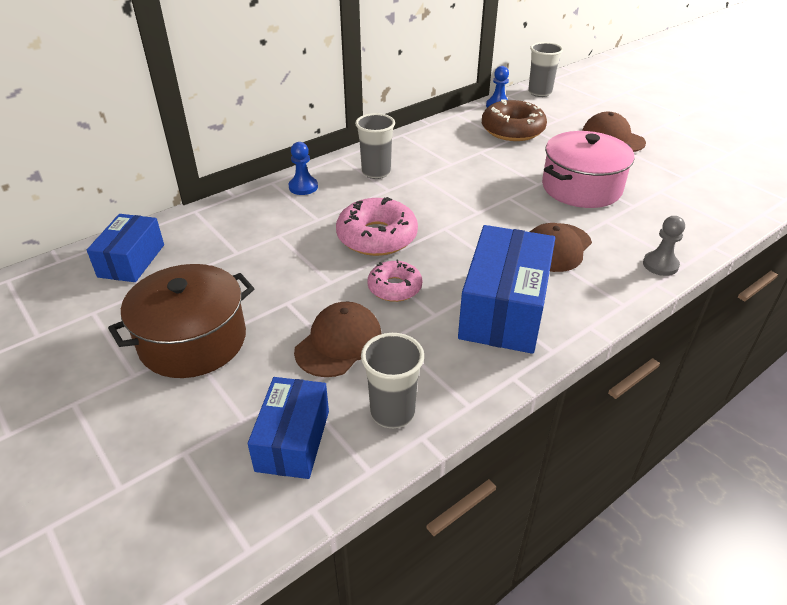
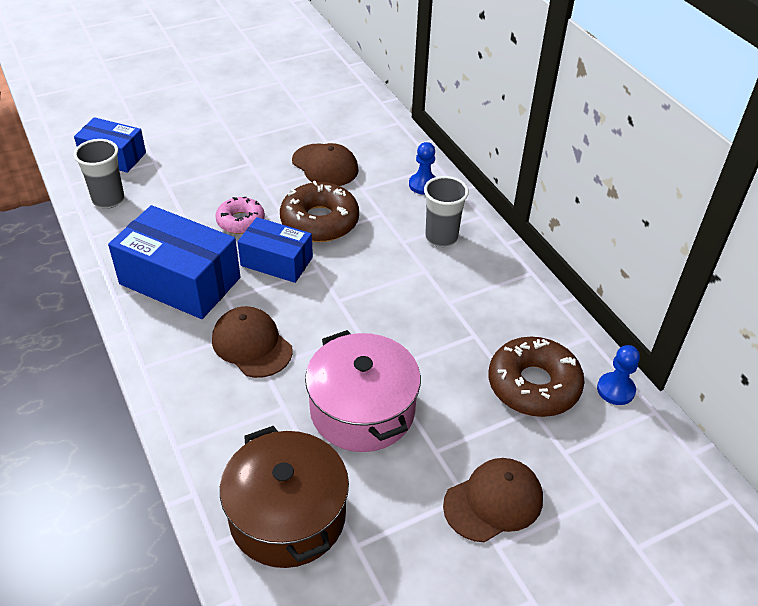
camera: 100 degrees right, 5 degrees up
blue box [87,214,164,282] -> blue box moved to [238,217,313,283]
brown pot [108,264,254,378] -> brown pot moved to [220,426,349,568]
brown cap [294,302,381,377] -> brown cap moved to [292,143,359,186]
pink donut [336,197,418,256] -> brown donut [280,181,359,242]
grey cup [528,42,563,97] -> none
grey pawn [643,216,685,276] -> none

